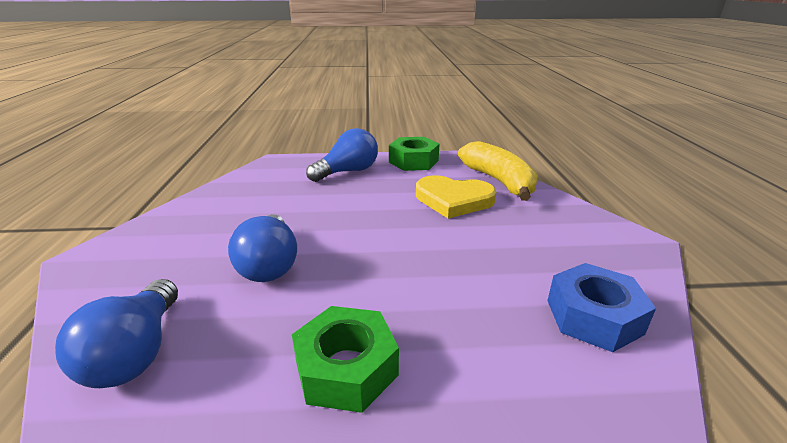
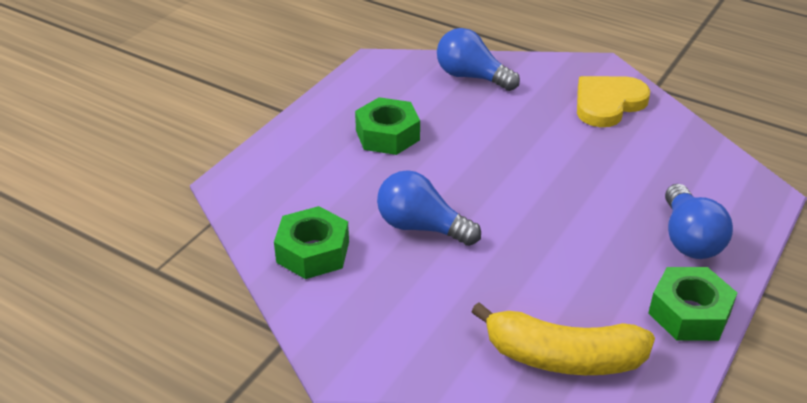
camera: 125 degrees right, 10 degrees up
blue light bulb [228,214,297,282] -> blue light bulb moved to [377,170,481,246]
yellow heart [416,175,496,219] -> yellow heart moved to [577,76,650,127]
blue nut [547,263,656,352] -> green nut [274,206,349,279]

